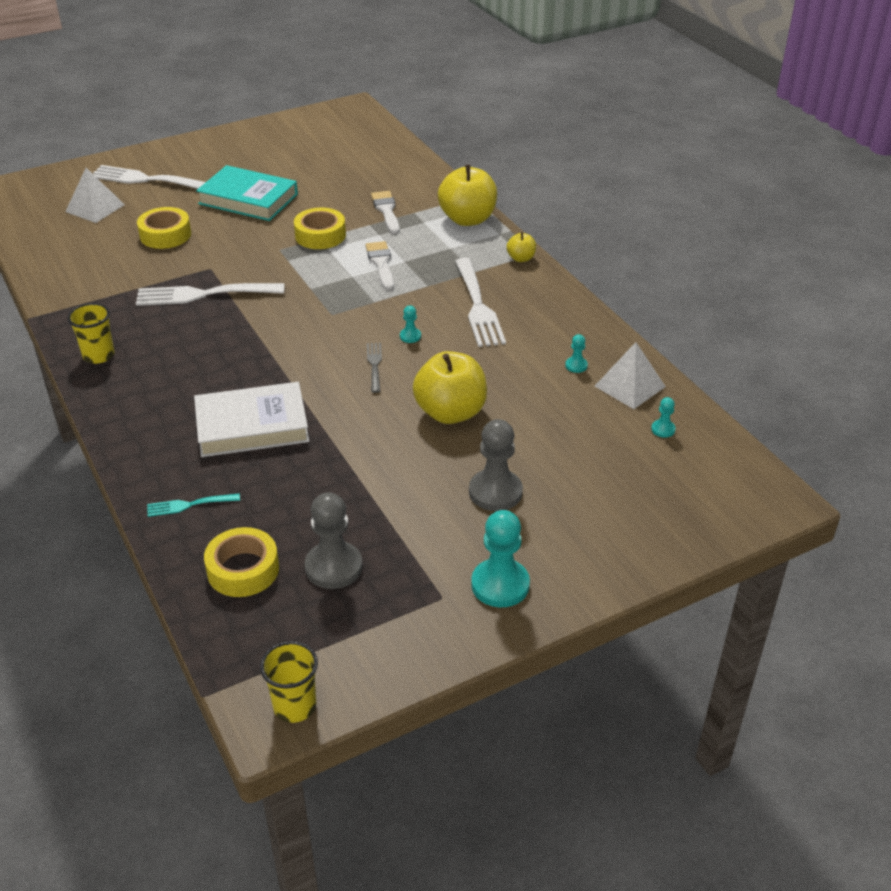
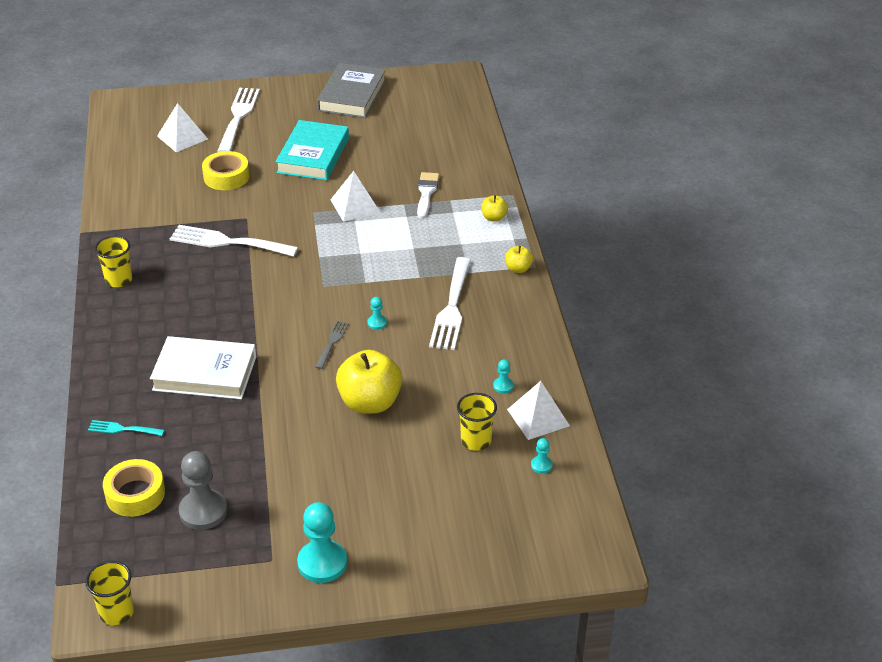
camera: 20 degrees right, 0 degrees up
white fork [93,165,206,189] -> white fork turned 60 degrees clockwise [217,88,260,152]
turquoise book [196,165,298,221] -> turquoise book turned 60 degrees clockwise [275,120,349,180]
yellow tape [294,208,346,249] -> white pyramid [330,171,381,222]
white brush [366,241,394,290] -> none
yellow apple [438,165,497,226] -> yellow apple [481,195,508,222], size x0.48
grey pawn [469,419,523,511] -> none
none -> grey book [317,63,386,118]
none -> yellow cup [457,393,497,451]

